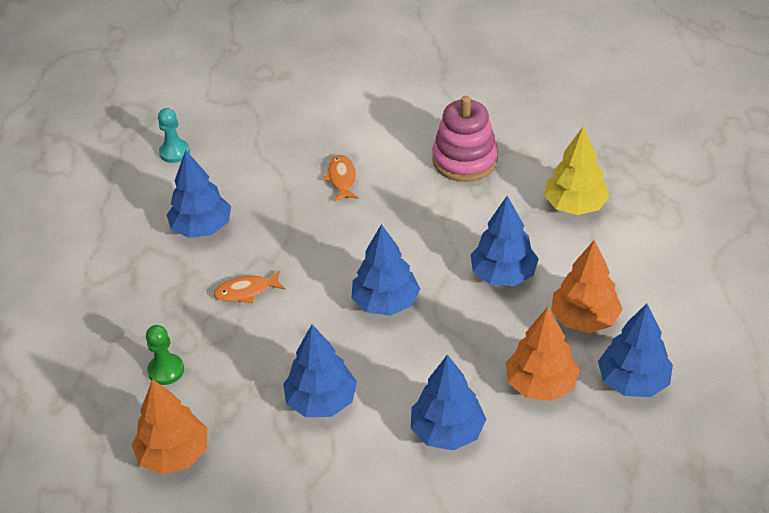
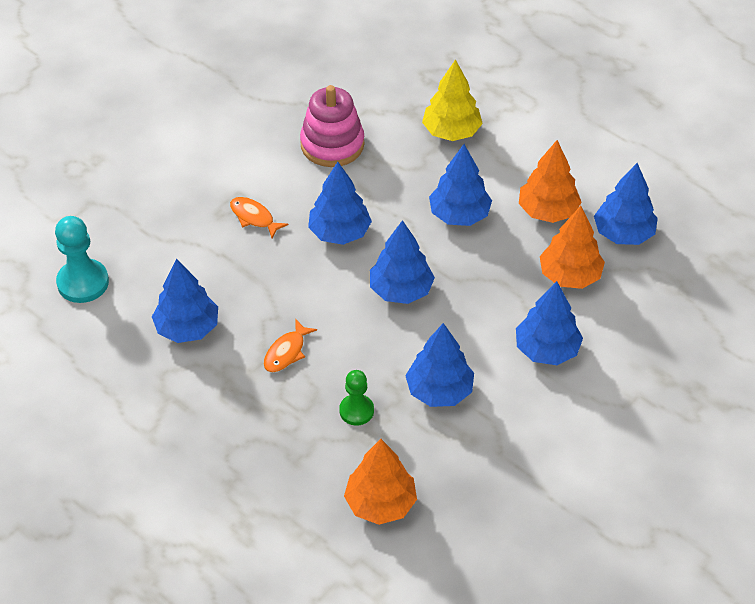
camera: 45 degrees left, 5 degrees up
green pawn [146,325,184,385] -> green pawn moved to [339,370,374,425]
turquoise pawn [158,108,190,163] -> turquoise pawn [55,216,109,303], size x1.57
none -> blue tree [308,162,372,245]

